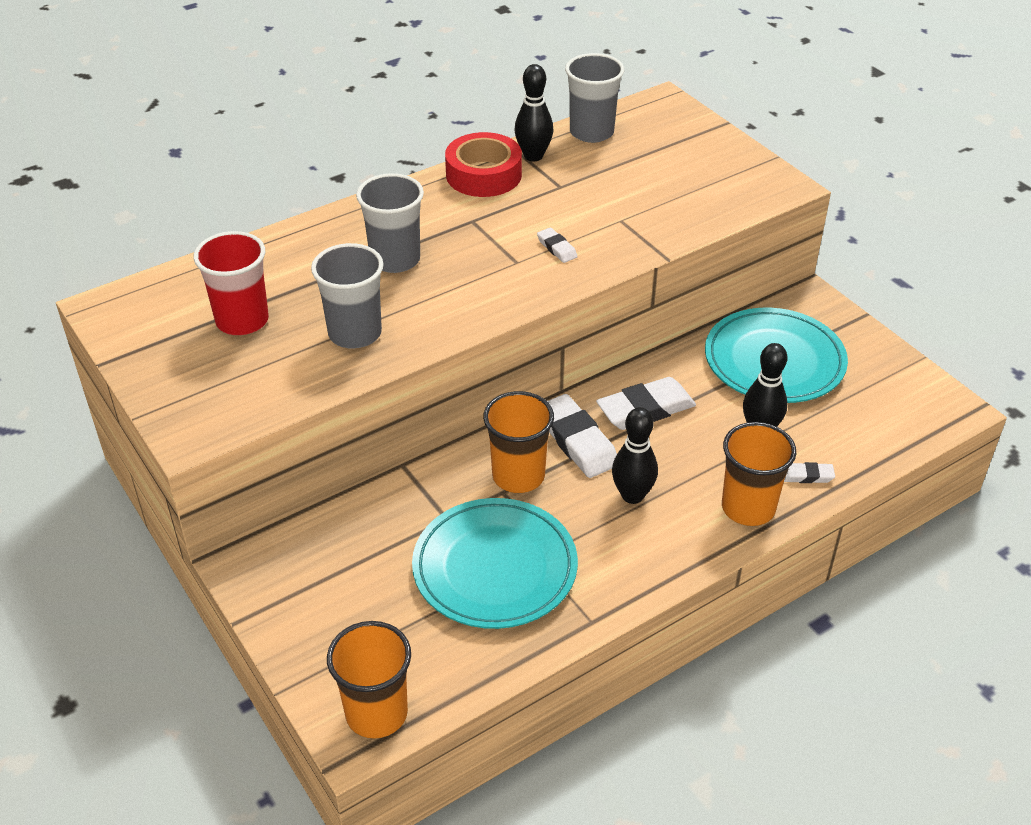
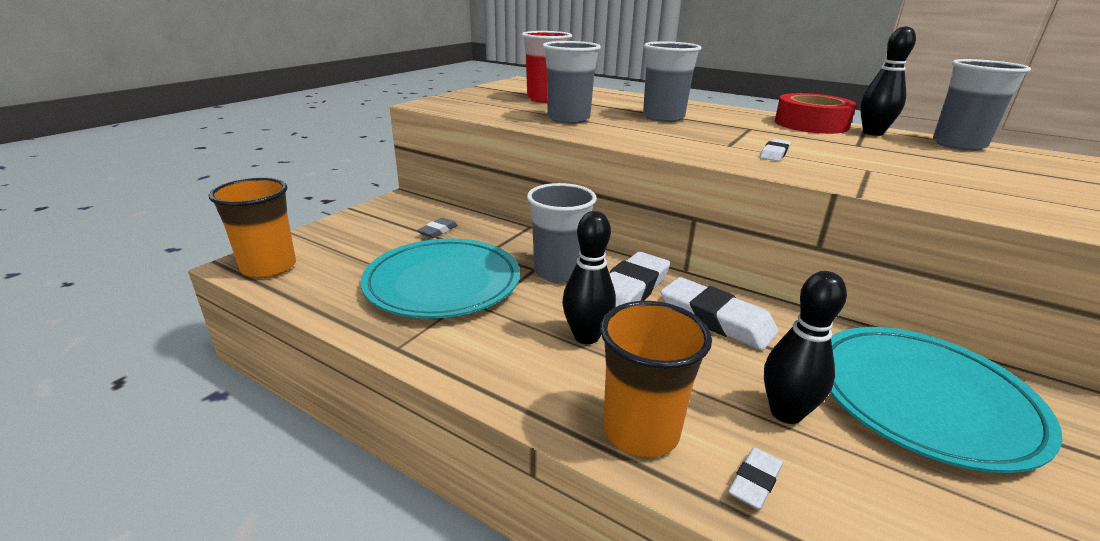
camera: 65 degrees right, 15 degrees down
orange cup [483,391,554,493] -> grey cup [527,183,597,283]
white eraser [784,462,835,483] -> white eraser turned 60 degrees clockwise [728,447,783,510]
none -> grey eraser [417,218,457,238]

